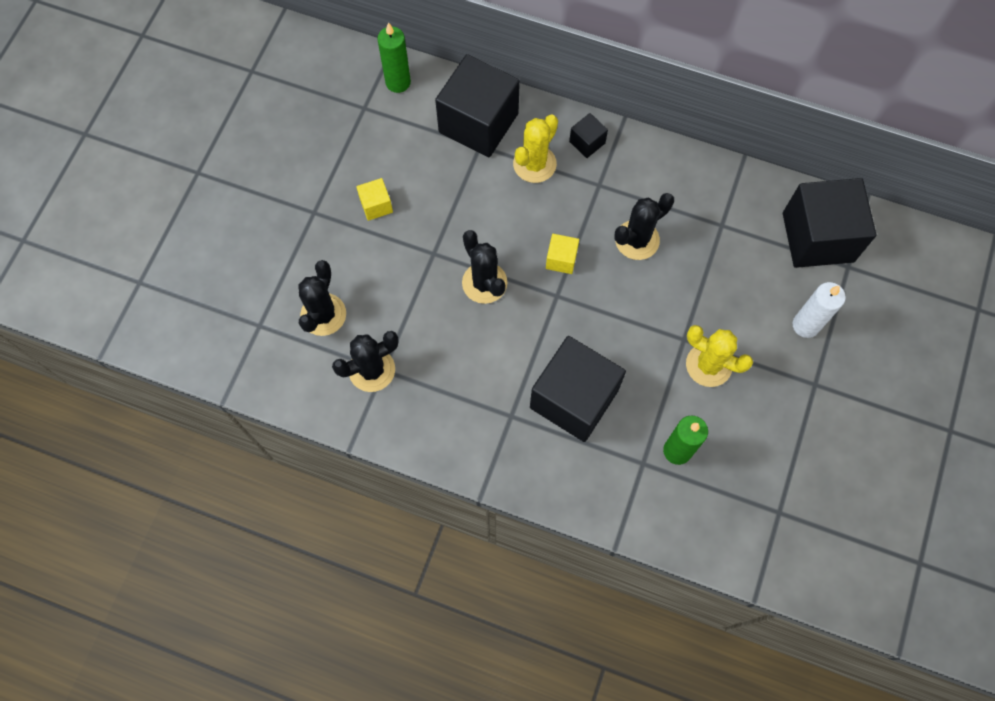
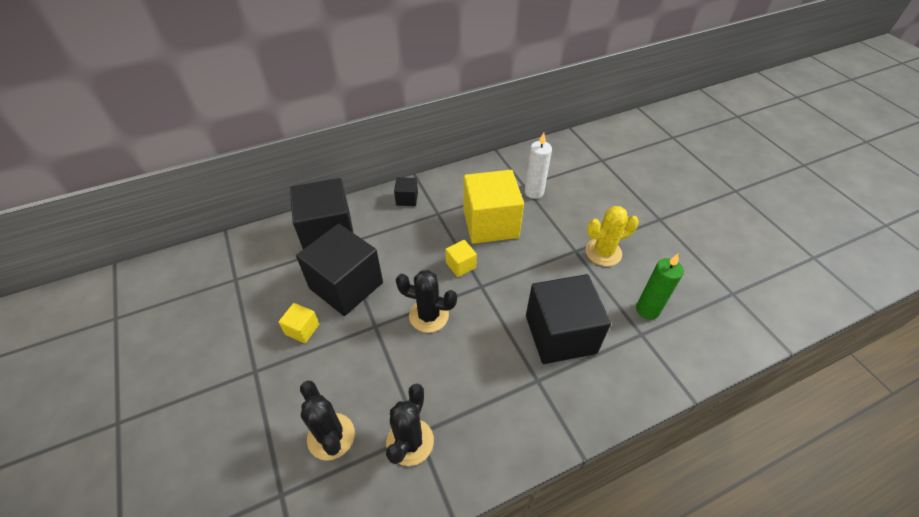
camera: 45 degrees left, 20 degrees down
green candle [377,22,411,93] -> none
yellow cactus [513,115,558,183] -> none
black cactus [615,193,674,260] -> yellow cube [463,170,524,244]
black cube [783,178,876,268] -> black cube moved to [296,224,383,316]
white candle [793,282,846,338] -> white candle moved to [525,133,552,199]

